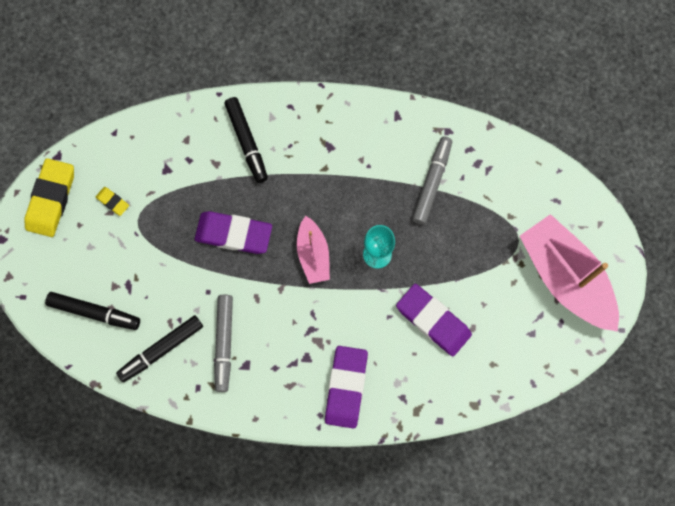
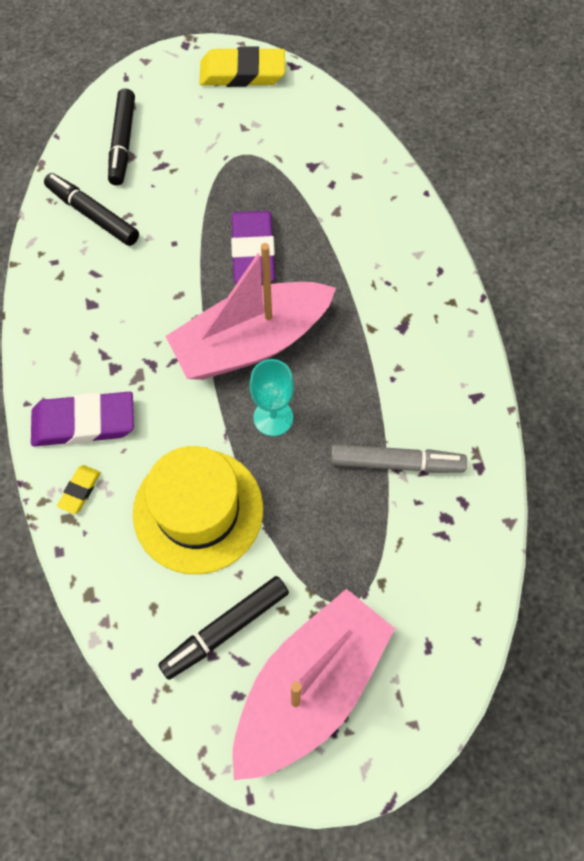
camera: 75 degrees right, 10 degrees down
yellow eraser [96,187,129,216] -> yellow eraser moved to [57,465,101,514]
grey marker [214,295,233,392] -> none
black marker [224,97,268,183] -> black marker moved to [158,576,289,680]
pink boat [297,216,330,284] -> pink boat [165,243,336,380], size x1.87
purple eraser [396,284,472,357] -> yellow hat [133,446,263,574]

